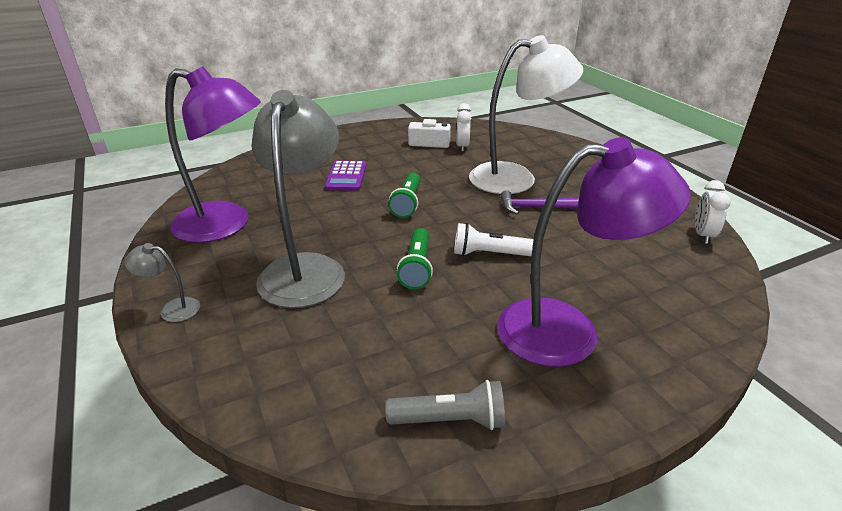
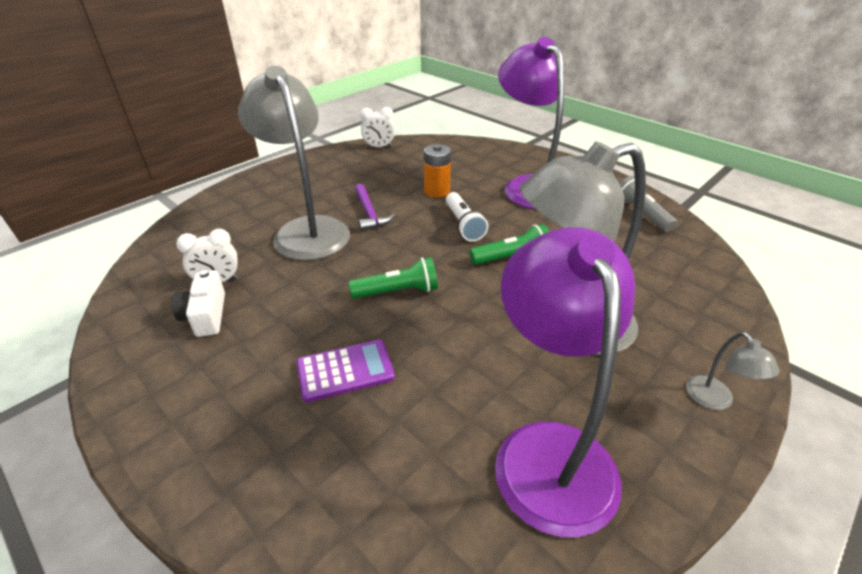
camera: 110 degrees left, 5 degrees up
white lamp [469,35,583,194] -> grey lamp [238,66,350,261]
none -> orange battery [424,144,451,198]

